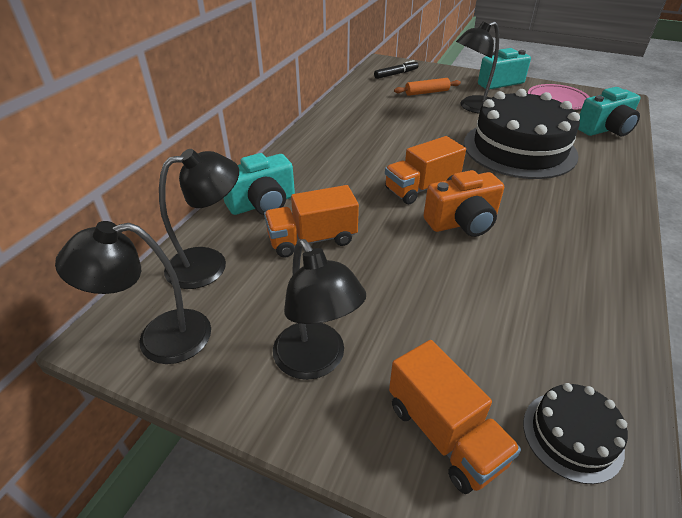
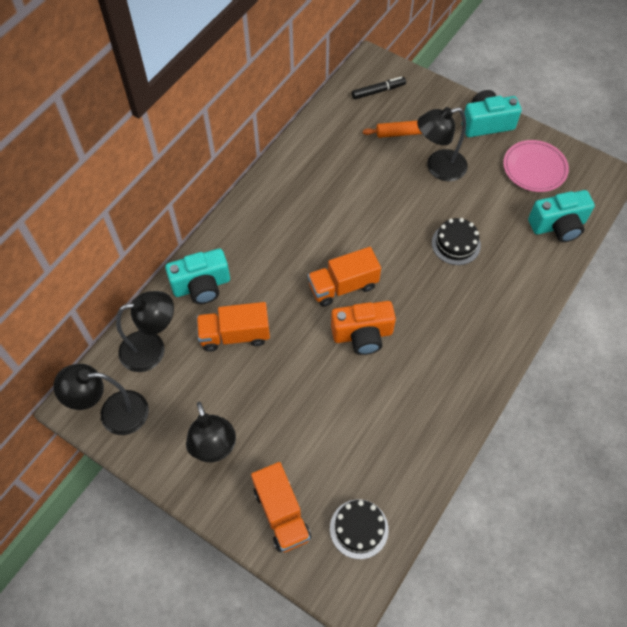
camera: 10 degrees right, 20 degrees up
black cake [464,89,580,179] -> black cake [432,218,481,265], size x0.46

